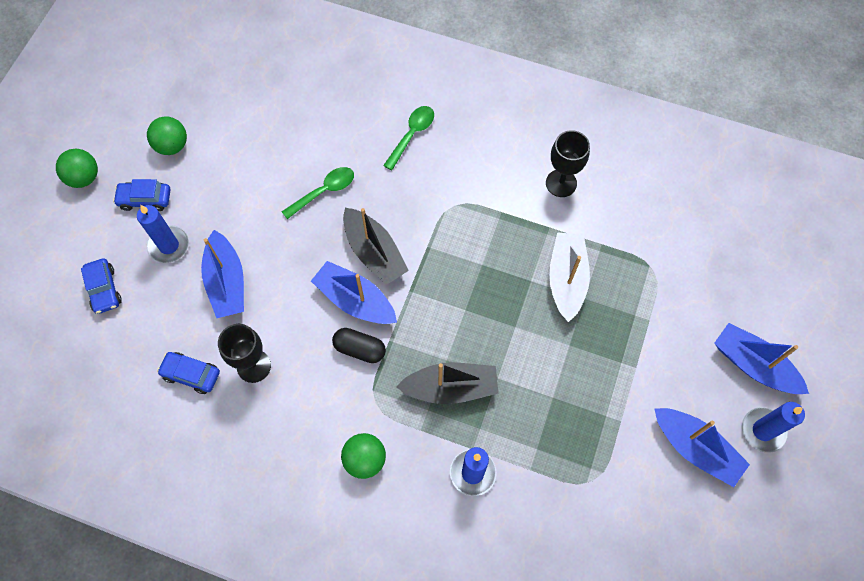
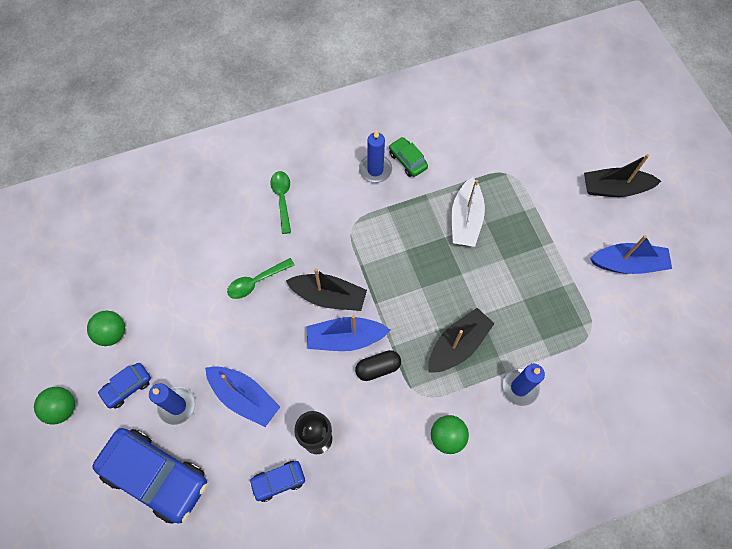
camera: 40 degrees left, 0 degrees up
blue car [81,258,122,314] -> blue car [92,428,207,524], size x2.09
green spoon [282,167,354,219] -> green spoon turned 135 degrees counterclockwise [227,258,295,299]
black goblet [546,130,590,197] -> green car [389,137,428,177]
white boat [549,232,590,322] -> white boat turned 135 degrees counterclockwise [452,177,485,247]
blue boat [714,323,809,394] -> black boat [584,154,661,197]
blue candle [742,402,805,453] -> blue candle moved to [359,130,392,183]

